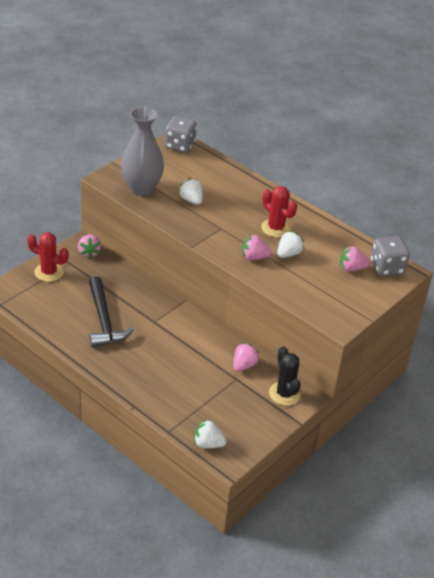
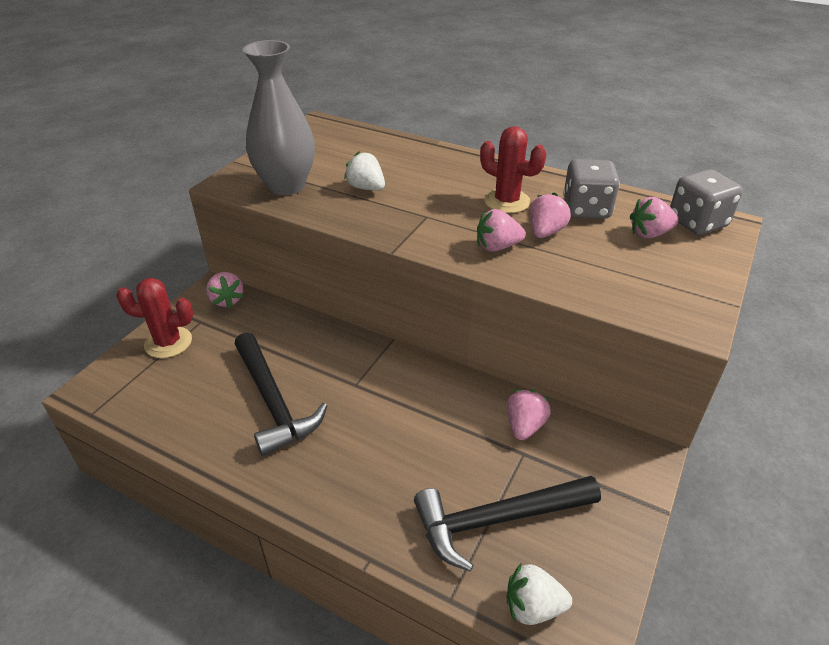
camera: 10 degrees left, 0 degrees up
grey dice [165,116,197,153] -> grey dice moved to [563,159,620,219]
black cactus [269,346,301,406] -> none
white strawberry [277,231,304,258] -> pink strawberry [530,192,571,238]
none -> black hammer [414,476,601,572]

